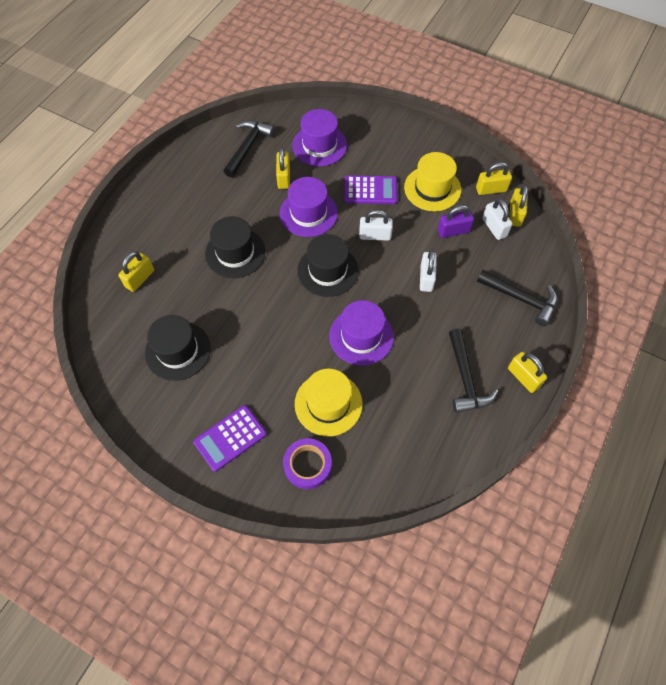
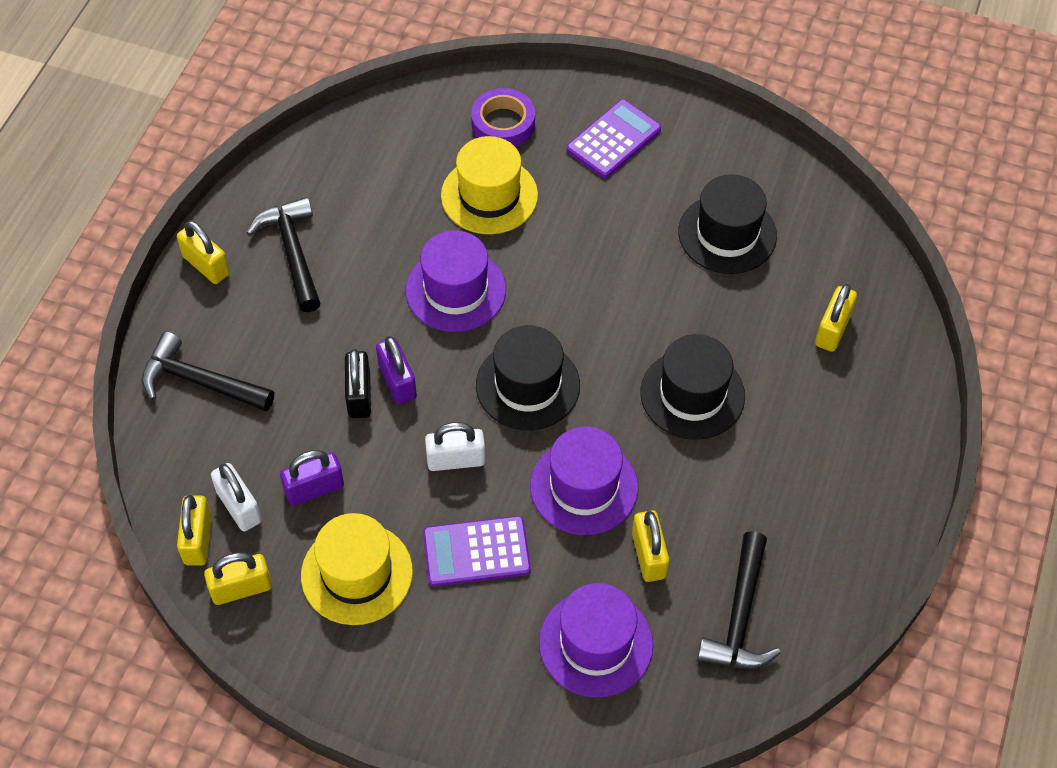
camera: 170 degrees right, 5 degrees down
white padlock [420,250,437,292] -> black padlock [345,349,371,418]
none -> purple padlock [376,336,417,405]

